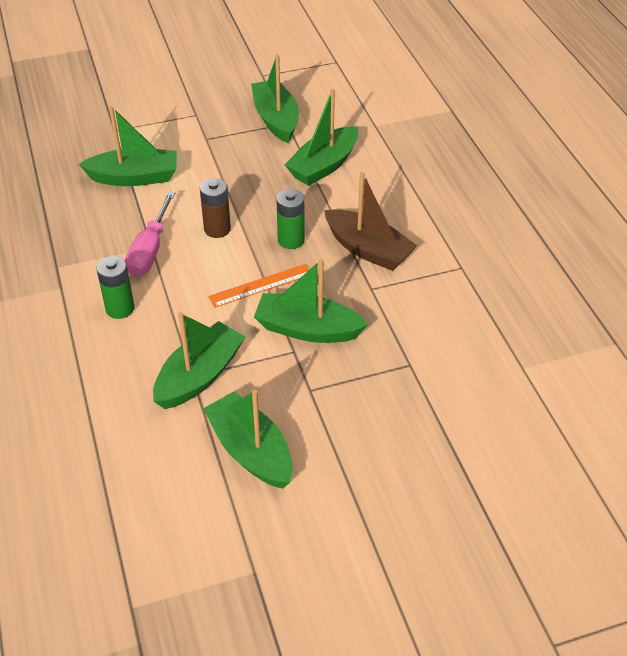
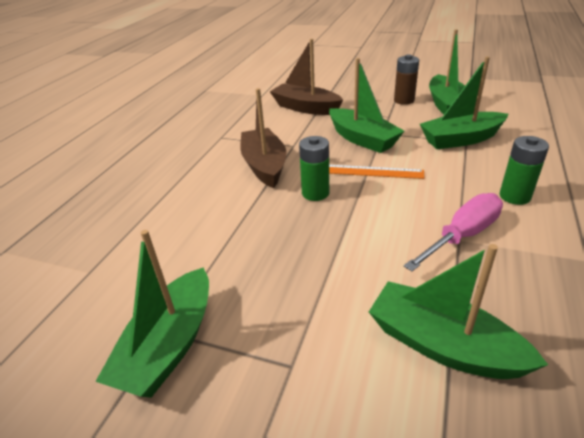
camera: 140 degrees left, 10 degrees down
brown battery [200,178,231,238] -> brown battery moved to [394,54,419,105]
green boat [284,89,359,186] -> none
none -> brown boat [270,39,343,115]

